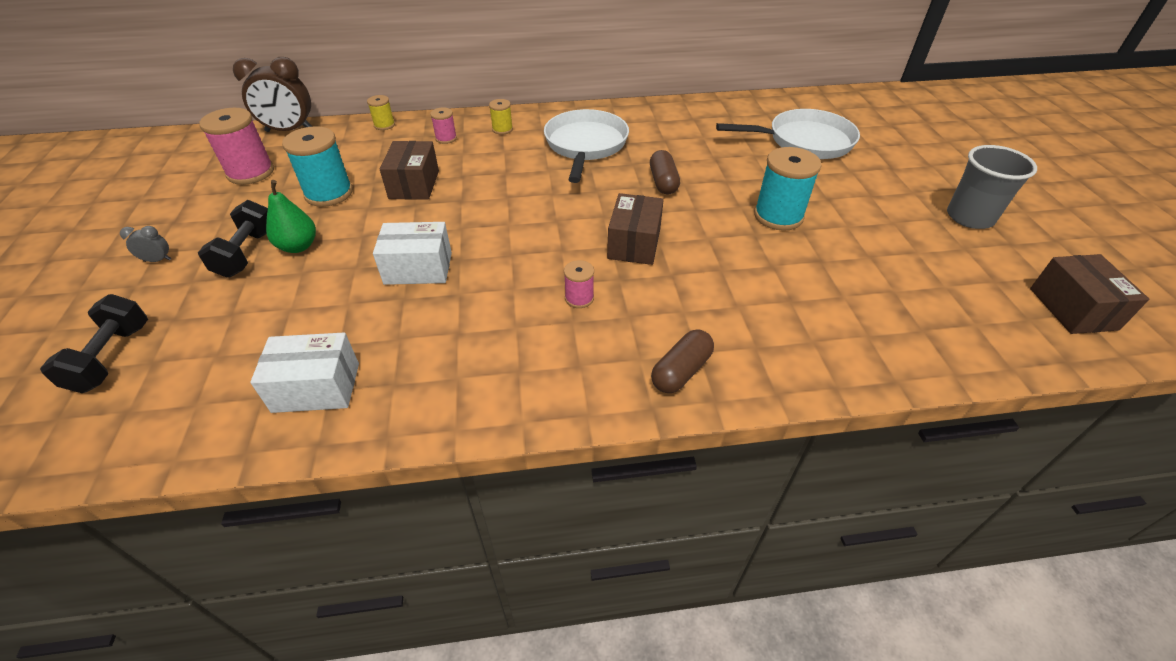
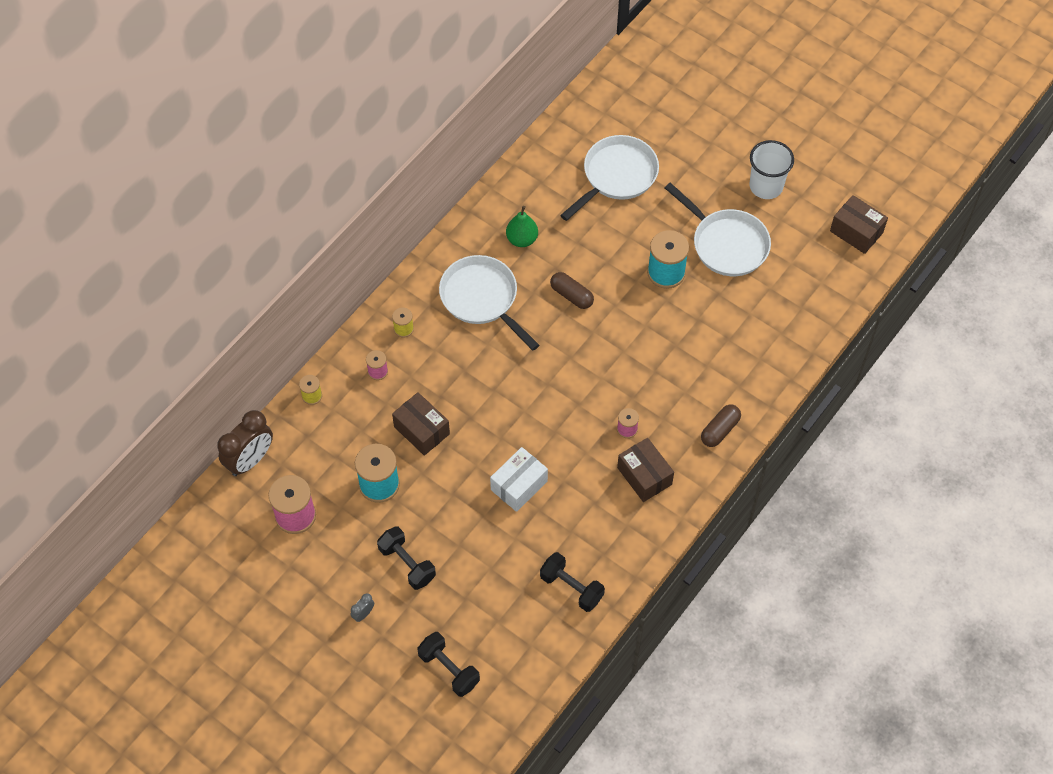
camera: 45 degrees left, 15 degrees up
white box [250,333,359,413] -> black dumbbell [540,552,605,612]
green pear [266,180,316,253] -> green pear moved to [506,206,538,247]
brown box [607,193,664,265] -> brown box moved to [617,438,674,502]
brown capsule [651,329,714,393] -> brown capsule turned 45 degrees clockwise [701,404,741,447]
grey cup [947,145,1037,229] -> white cup [749,140,794,199]
none -> white pan [665,183,771,276]

